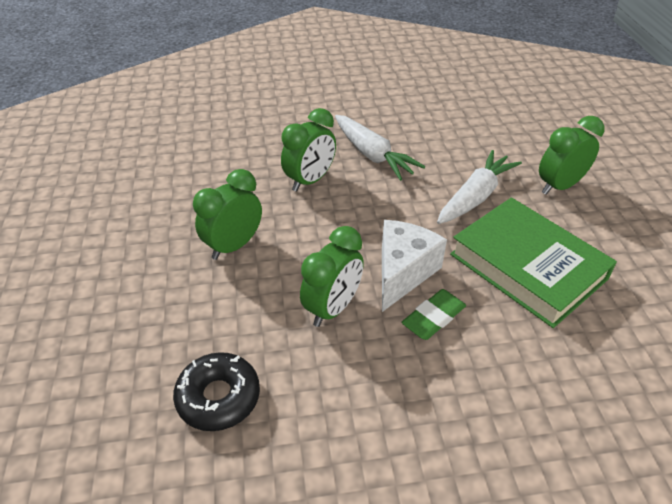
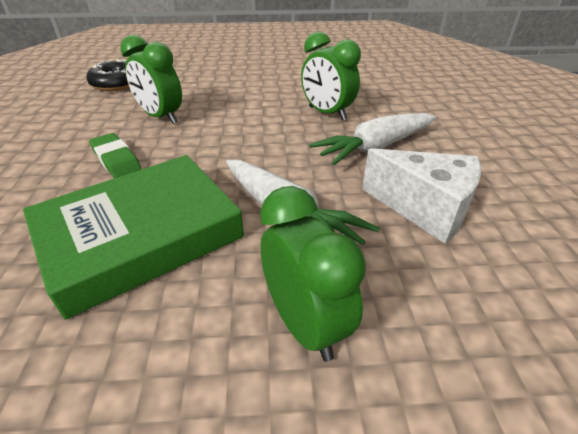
camera: 95 degrees right, 5 degrees down
green clock [193,169,262,260] -> none
white cheese [382,220,447,312] -> white cheese moved to [362,148,481,243]

